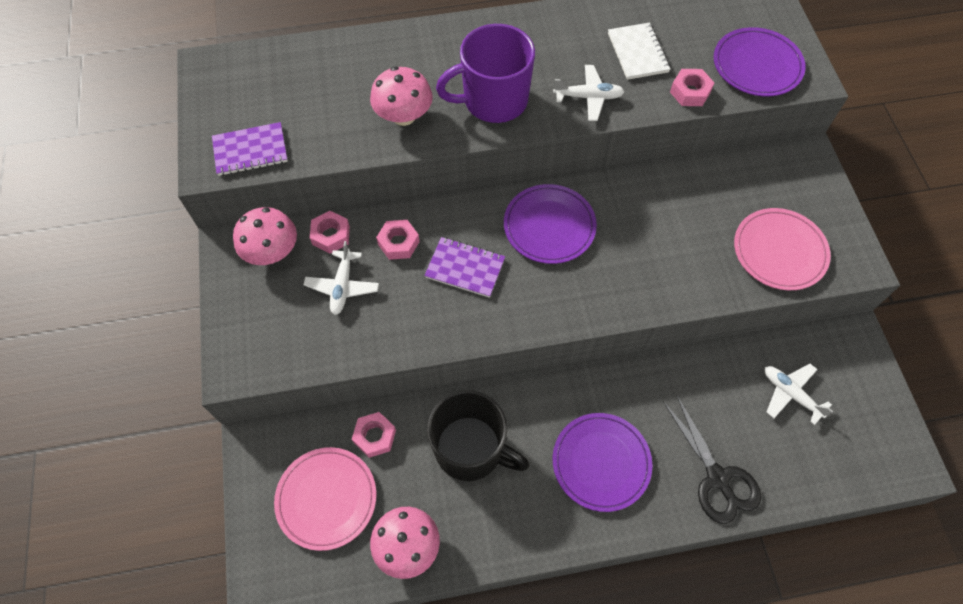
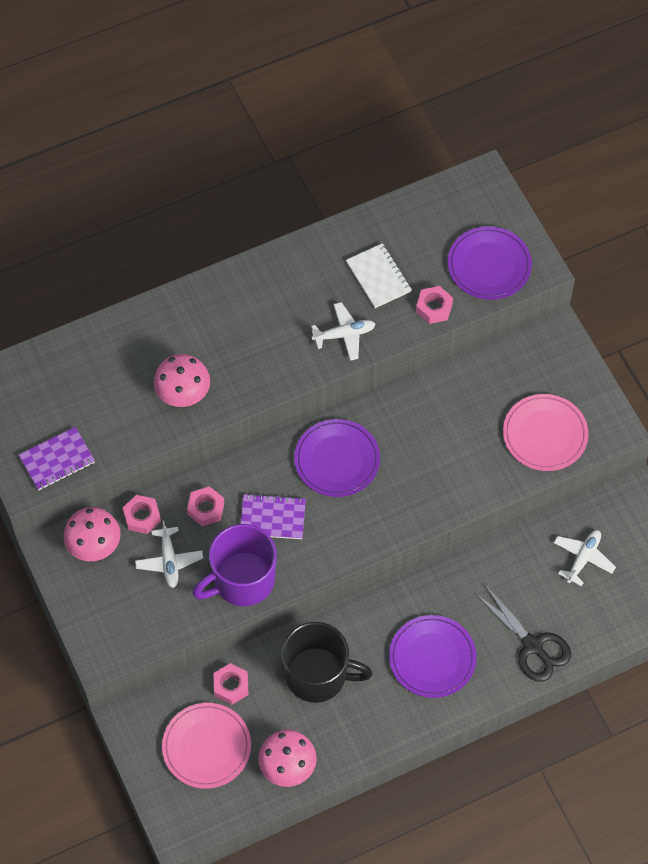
camera: 15 degrees left, 0 degrees up
purple mug [436,24,535,123] -> purple mug moved to [193,524,277,606]
white plane [764,364,833,425] -> white plane turned 90 degrees clockwise [554,530,616,586]

